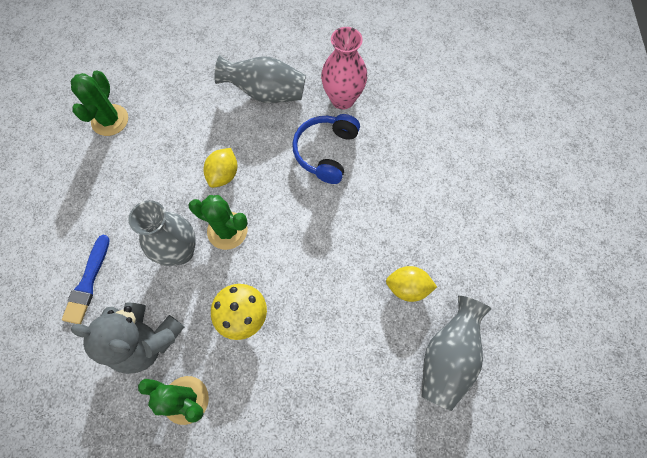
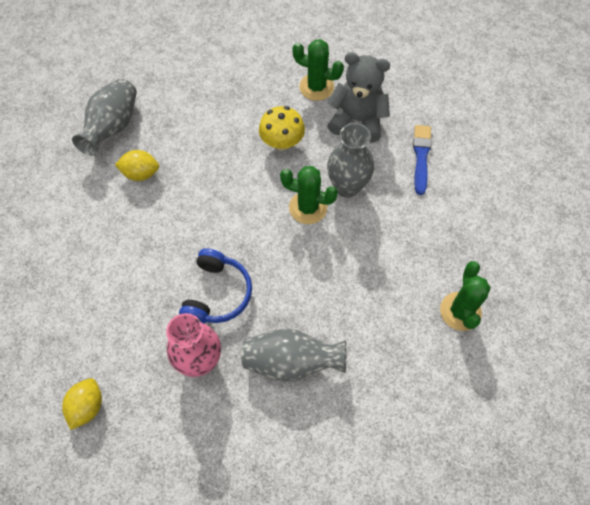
camera: 175 degrees right, 5 degrees down
yellow lemon [203,148,237,188] -> yellow lemon moved to [62,378,102,430]

